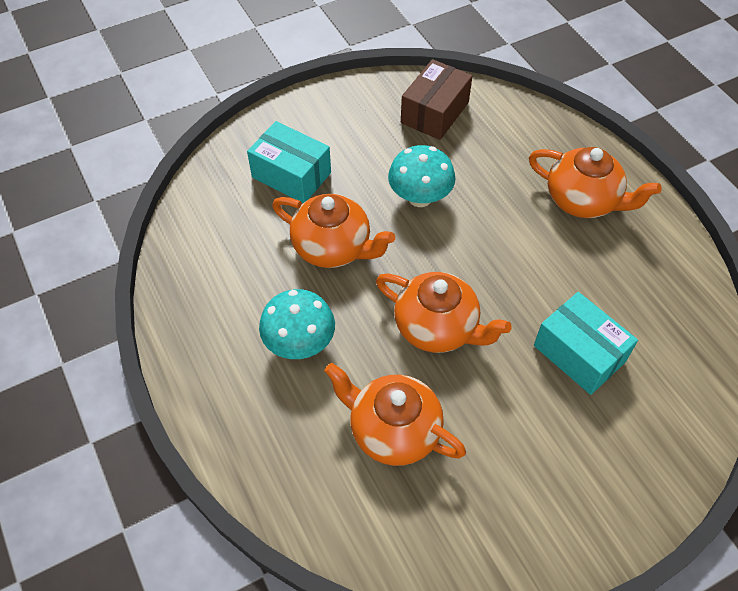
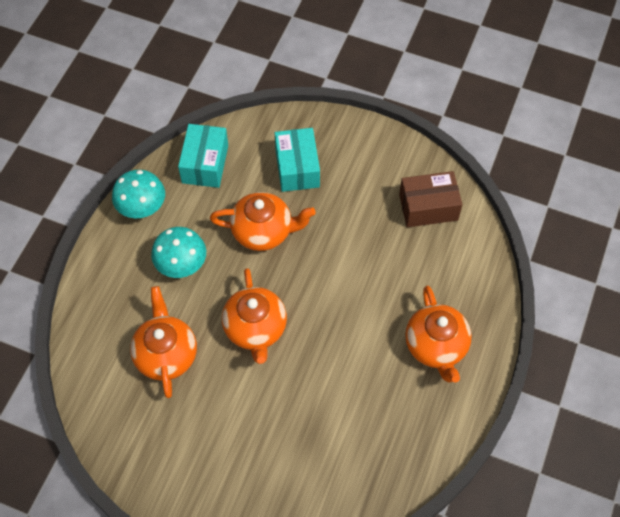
camera: 50 degrees right, 5 degrees up
orange teapot [272,194,395,268] -> orange teapot turned 75 degrees counterclockwise [210,192,316,251]
turquoise mushroom [388,145,455,207] -> turquoise mushroom moved to [112,170,165,218]
turquoise box [534,292,638,395] -> turquoise box moved to [178,124,228,188]

